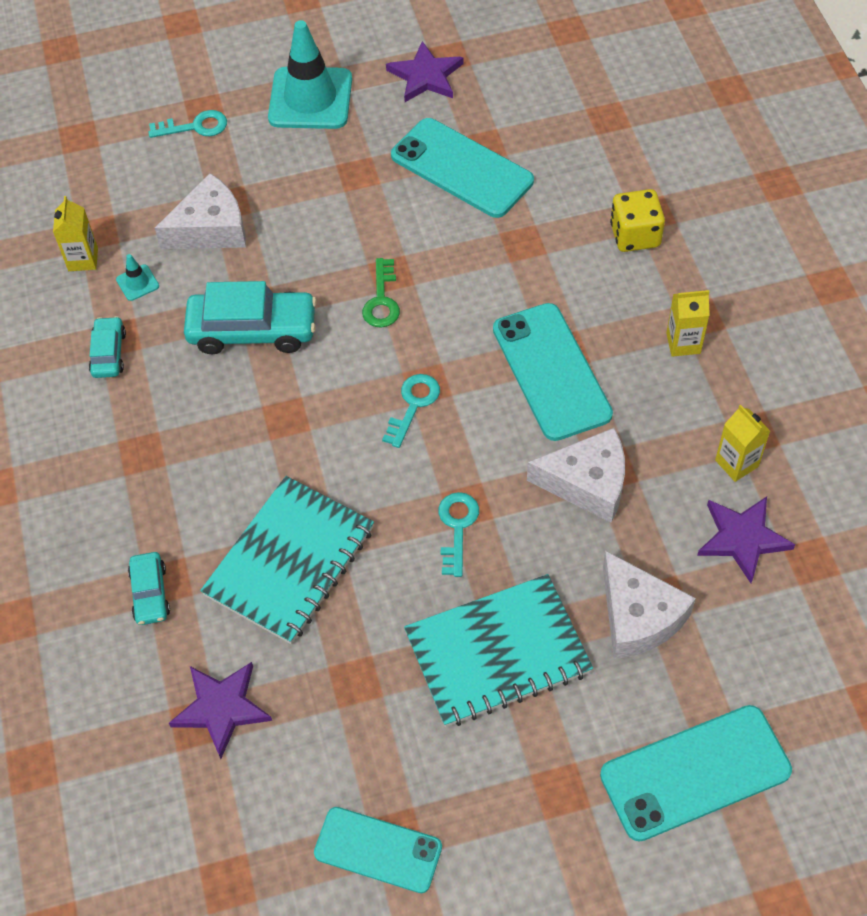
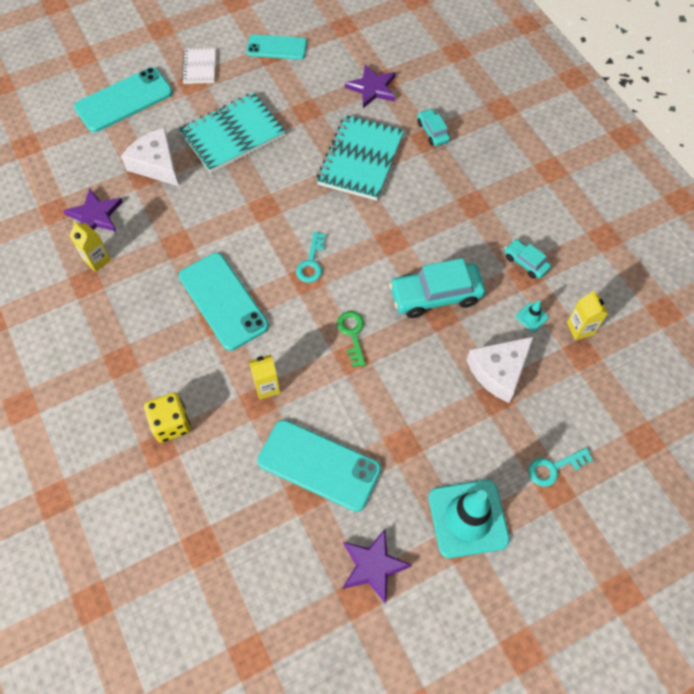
camera: 165 degrees right, 5 degrees up
turquoise car [89,316,126,378] -> turquoise car turned 150 degrees clockwise [504,239,551,279]
turquoise key [438,492,479,577] -> none
white cheese [527,428,625,523] -> none
yellow carton [666,290,710,357] -> yellow carton moved to [249,354,280,399]
none -> white notebook [182,48,216,84]

